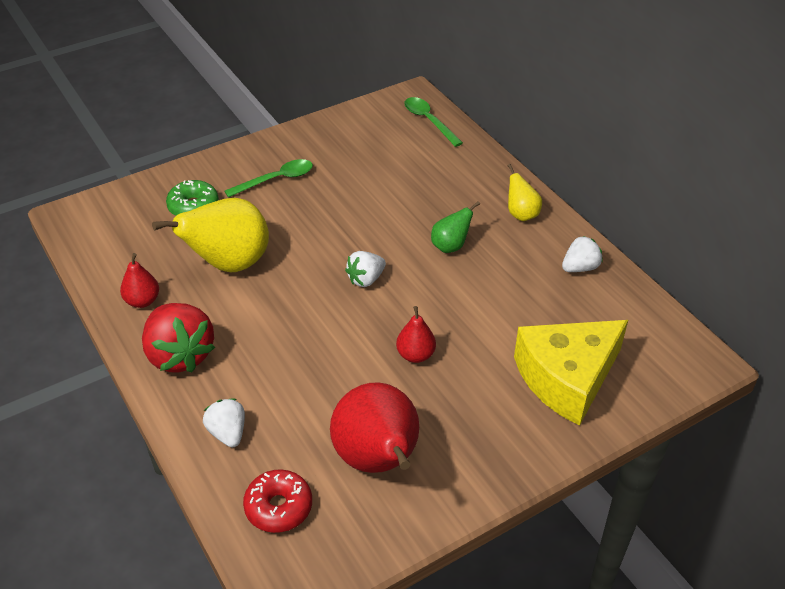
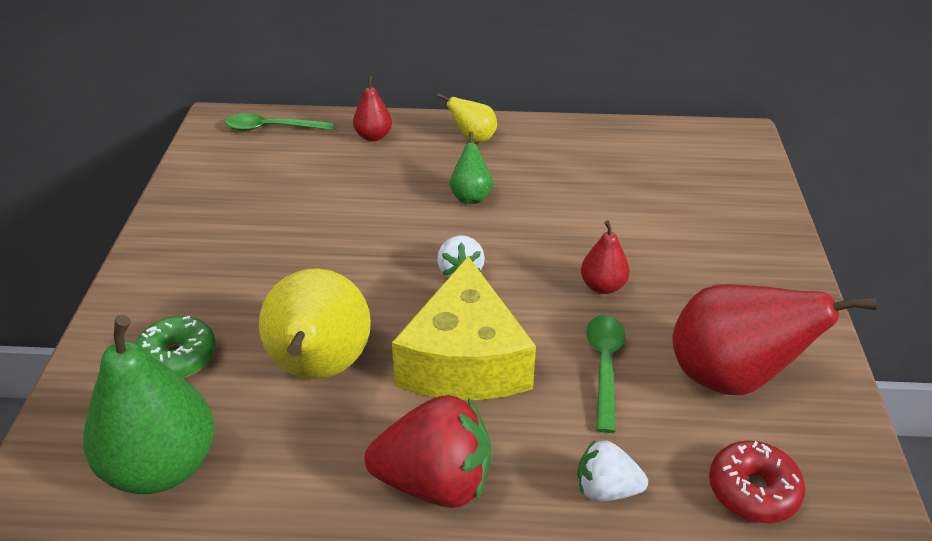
camera: 55 degrees left, 5 degrees down
red pear [120,253,159,308] -> red pear moved to [353,76,392,141]
green spoon [225,159,313,197] -> green spoon moved to [586,315,625,433]
yellow cheese [514,320,628,426] -> yellow cheese moved to [392,256,536,400]
white strawberry [562,236,603,272] -> none
none -> green pear [83,315,214,494]

